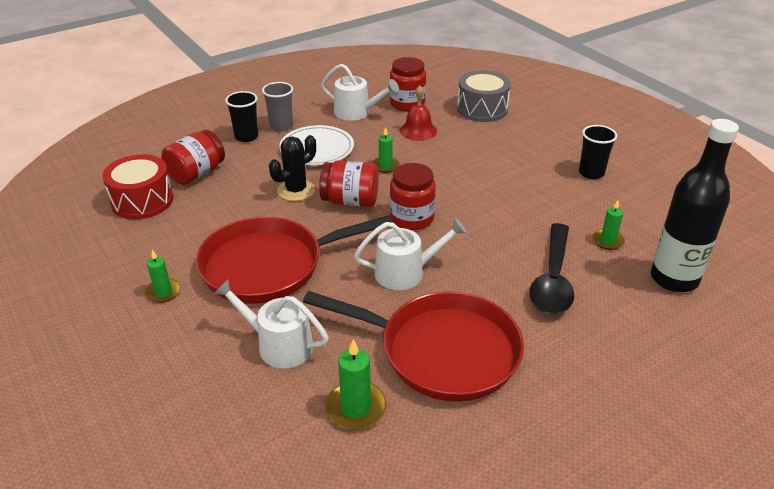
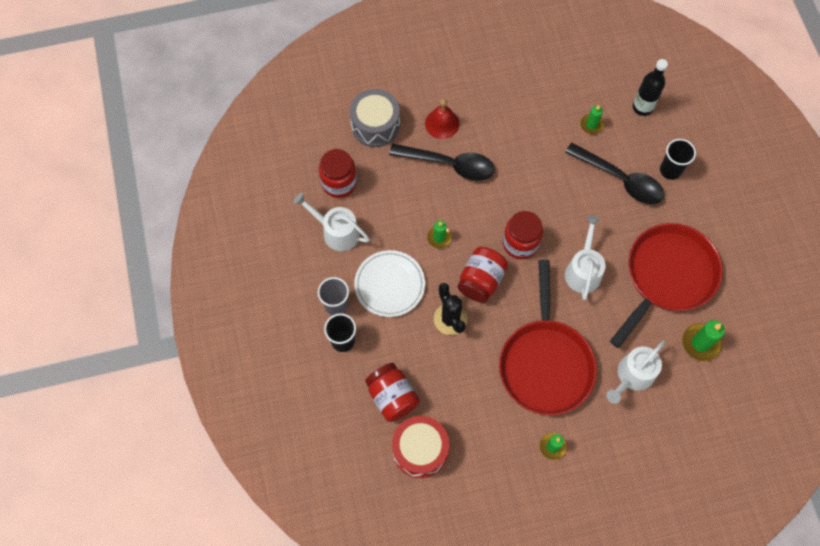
camera: 70 degrees left, 30 degrees up
white watering can [321,64,399,121] -> white watering can turned 105 degrees counterclockwise [293,193,370,251]
red bell [400,86,437,141] -> red bell moved to [425,99,459,139]
black cup [579,125,617,179] -> black cup moved to [660,139,696,180]
black bottle [651,119,739,292] -> black bottle [633,59,668,116], size x0.63
none -> black spoon [389,144,495,181]

